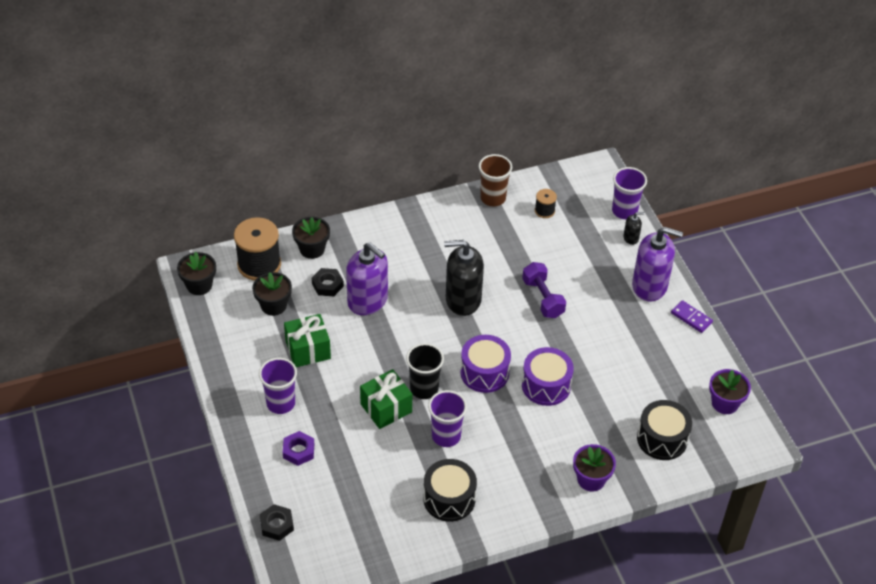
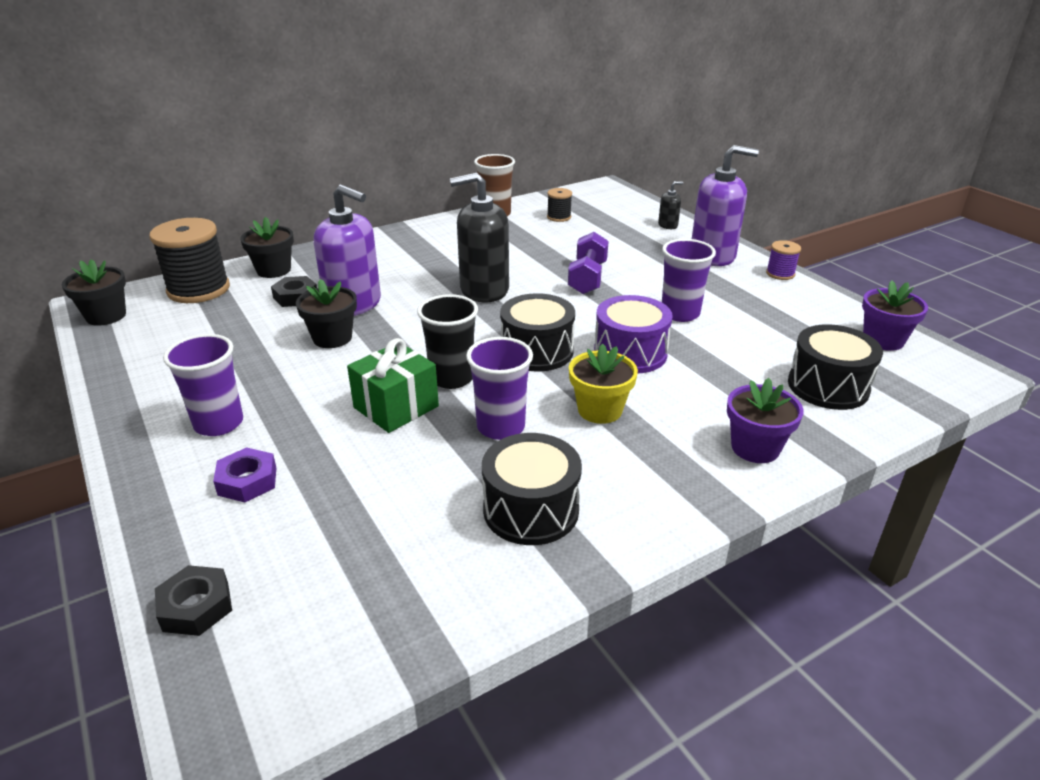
camera: 10 degrees left, 15 degrees down
black flower pot [252,272,292,316] -> black flower pot moved to [296,279,357,348]
green gift [284,314,331,367] -> none
purple drum [460,335,511,393] -> black drum [500,293,575,372]
purple dumbbell [522,262,566,318] -> purple dumbbell turned 45 degrees clockwise [568,232,609,294]
purple cup [612,167,647,219] -> purple cup moved to [662,239,716,322]
purple domino [671,300,713,333] -> purple spool [766,240,801,280]
none -> yellow flower pot [569,343,638,424]

